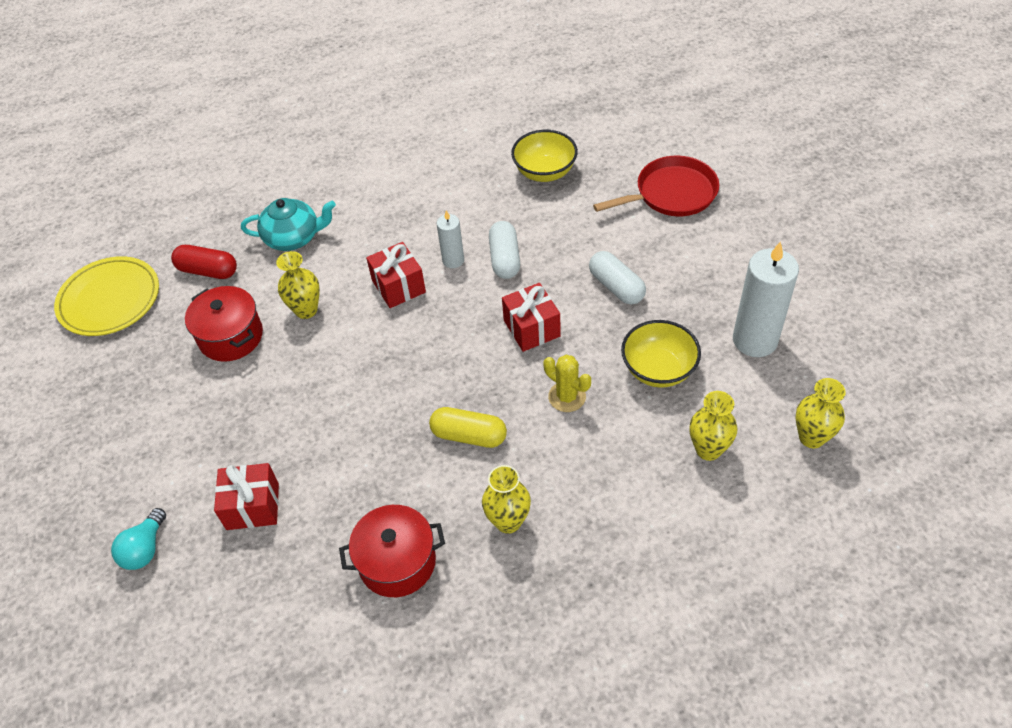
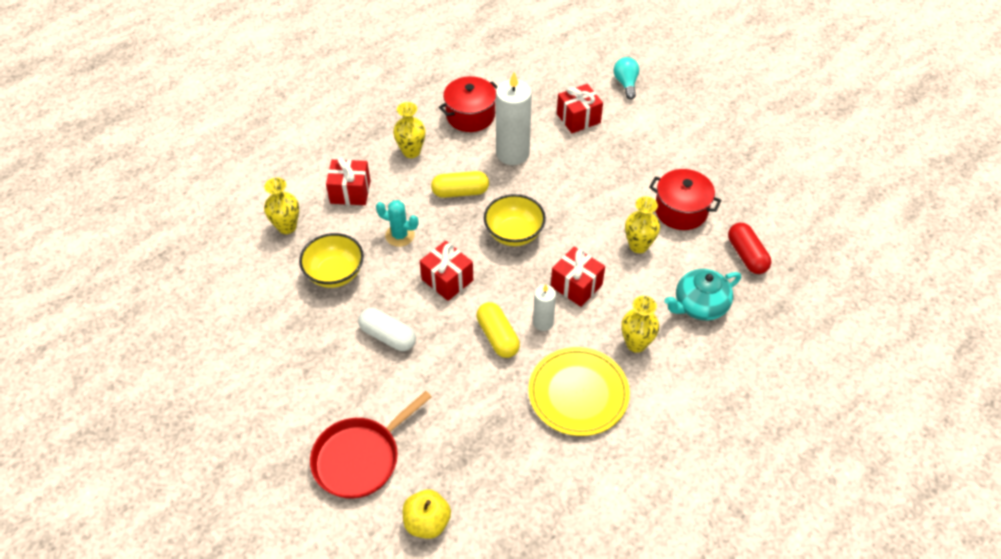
camera: 155 degrees right, 0 degrees up
yellow plate [54,256,159,336] -> yellow plate moved to [528,347,630,436]
red capsule [171,245,237,279] -> red capsule turned 75 degrees clockwise [728,223,771,274]
white capsule [489,221,520,279] -> yellow capsule [476,302,520,358]
yellow bowl [511,130,578,182] -> yellow bowl moved to [484,194,546,246]
yellow cactus [544,355,591,412] -> turquoise cactus [376,200,419,247]
white candle [733,241,799,357] -> white candle moved to [496,72,532,165]
yellow vase [796,378,846,448] -> yellow vase moved to [621,296,659,353]
none -> red gift [326,157,371,205]
none -> yellow apple [403,490,451,539]

